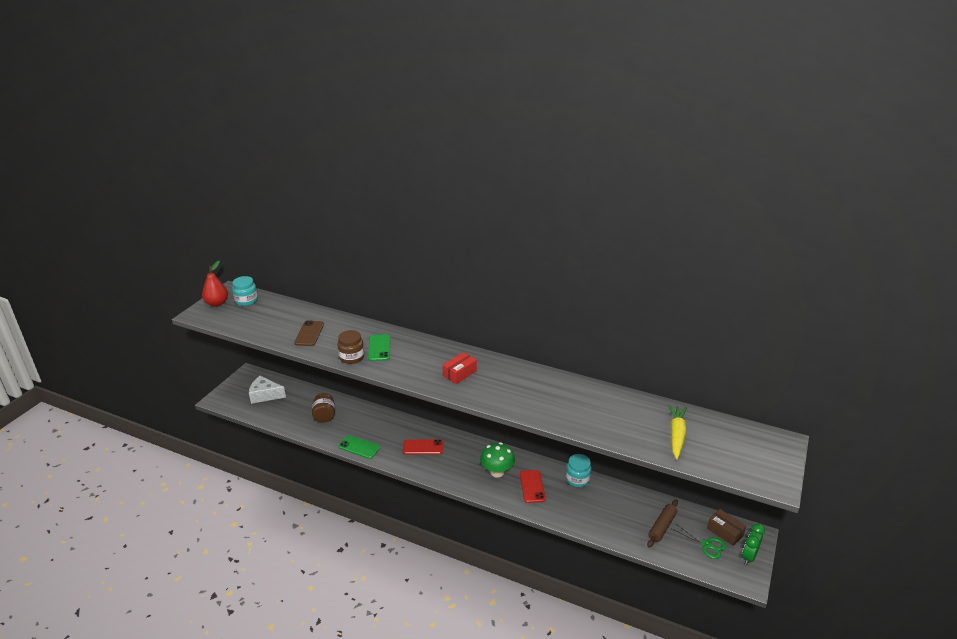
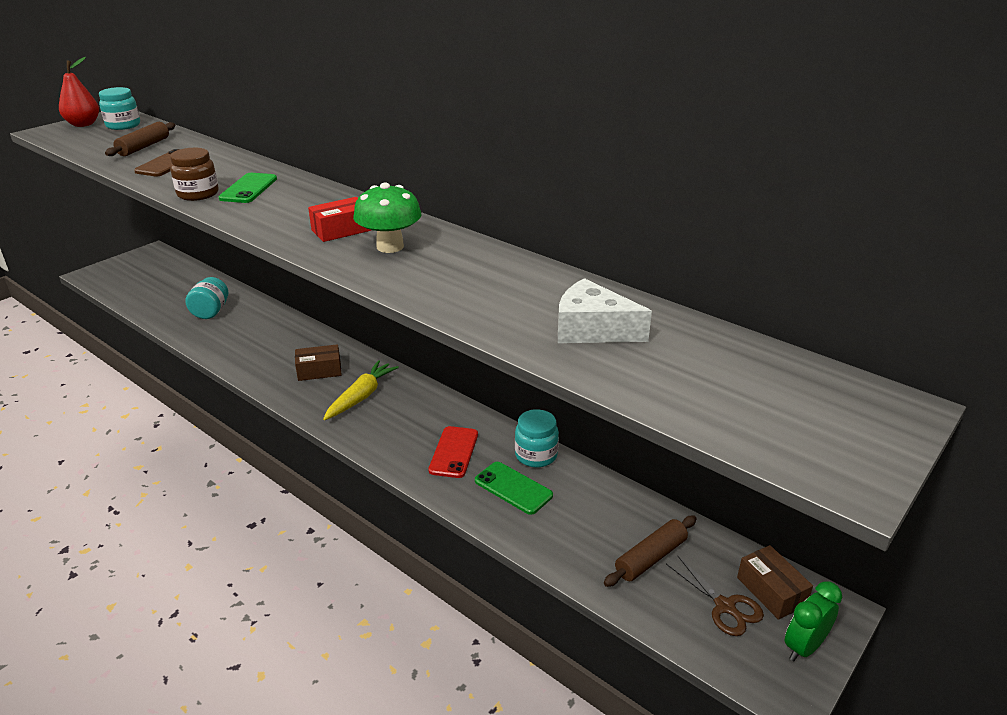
camera: 15 degrees right, 0 degrees up
white cheese [249,376,286,404] -> white cheese moved to [558,278,652,343]
brown jar [312,393,335,423] -> turquoise jar [185,277,229,319]
green phone [338,435,380,459] -> green phone moved to [475,462,553,515]
red phone [403,439,443,455] -> brown box [295,344,342,381]
green mushroom [480,442,515,477] -> green mushroom moved to [353,183,421,253]
yellow carrot [668,405,687,460] -> yellow carrot moved to [323,360,399,420]
green scissors [672,523,726,559] -> brown scissors [666,556,764,636]
none -> brown rolling pin [105,122,176,156]

